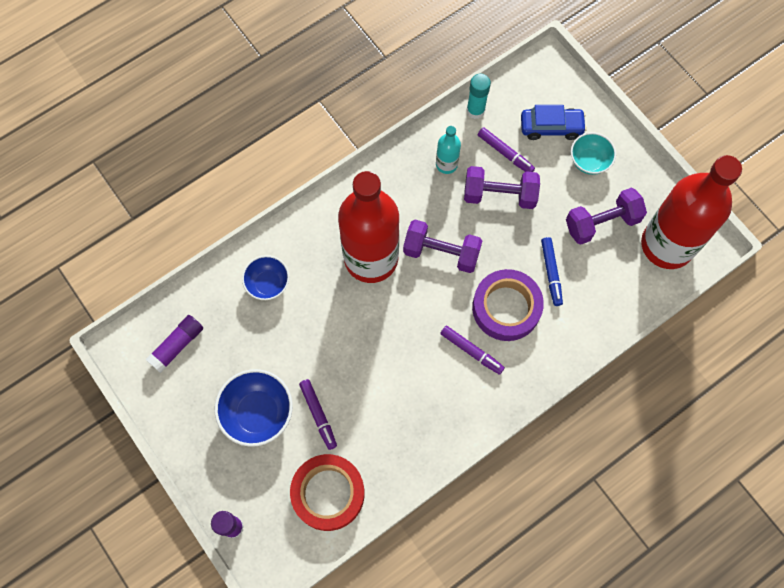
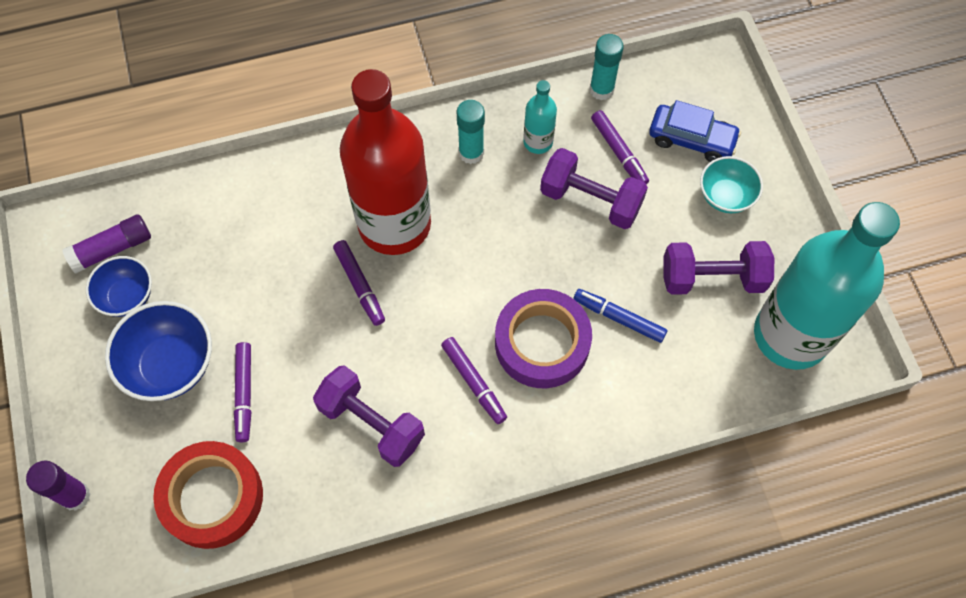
camera: 20 degrees right, 5 degrees down
blue bowl [242,255,289,300] -> blue bowl moved to [86,256,152,317]
purple dumbbell [403,220,482,273] -> purple dumbbell moved to [313,365,425,467]
blue marker [541,237,563,306] -> blue marker turned 105 degrees clockwise [574,289,667,343]
red bottle [641,155,742,269] -> turquoise bottle [754,202,900,370]
none -> purple marker [333,240,385,326]
none -> turquoise glue stick [456,100,485,164]

